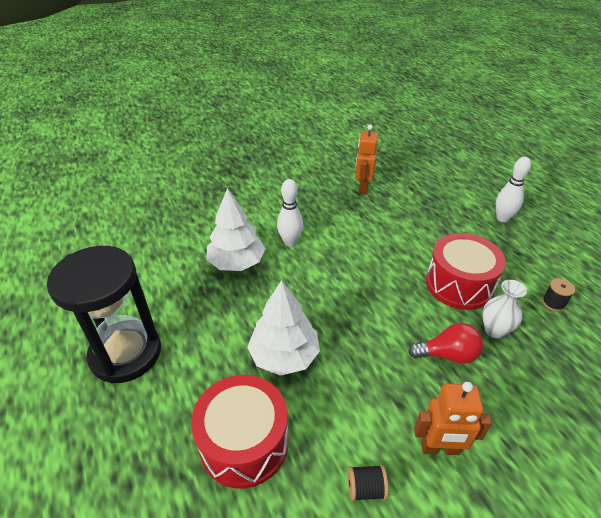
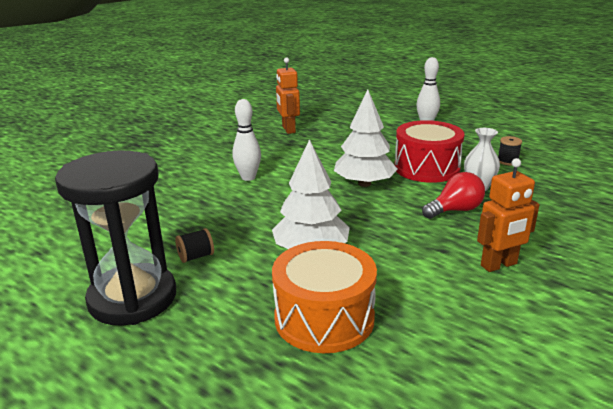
camera: 25 degrees left, 15 degrees down
red drum [191,375,288,489] -> orange drum [272,241,377,353]
white tree [206,188,266,271] -> white tree moved to [334,90,398,187]
black spool [348,465,389,501] -> black spool moved to [175,228,214,263]

